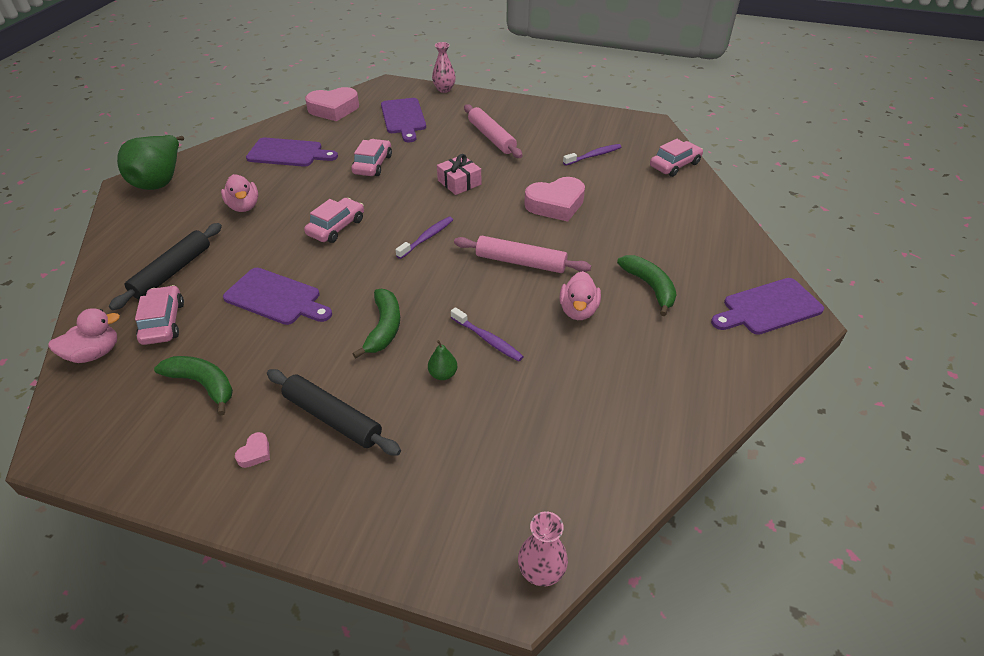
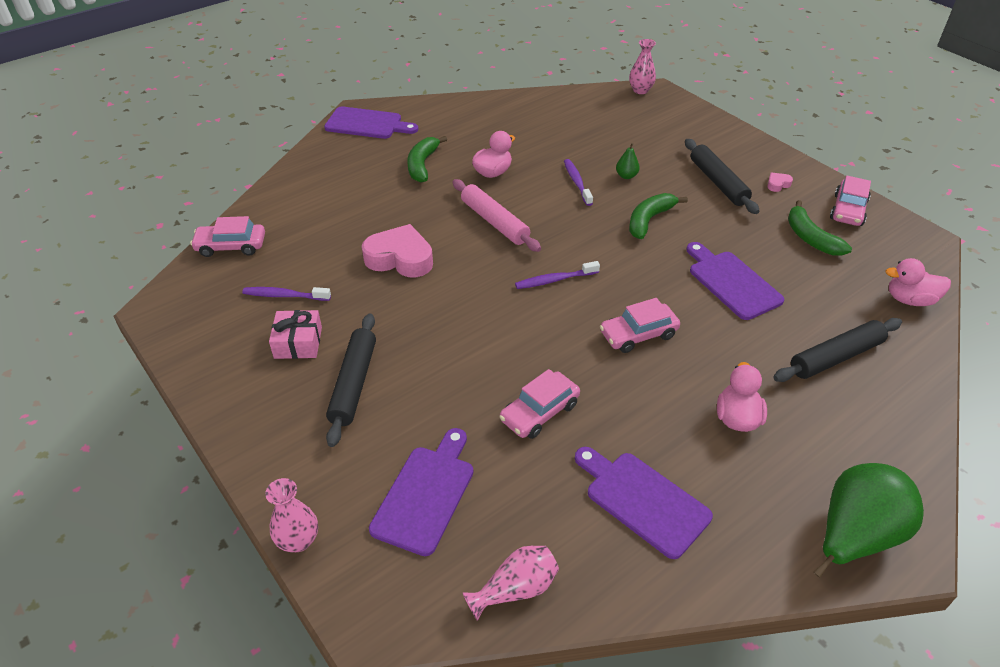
camera: 145 degrees left, 0 degrees up
pink car [135,285,184,345] -> pink car moved to [830,176,871,226]
pink heart [305,87,359,121] -> pink vase [462,546,559,621]
pink gift [437,154,481,195] -> pink gift moved to [269,310,322,359]
pink rolling pin [464,104,523,158] -> black rolling pin [326,314,376,447]

